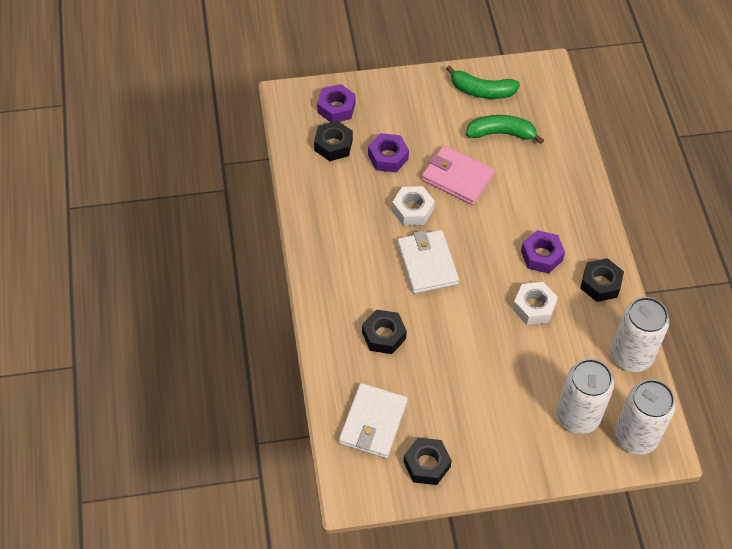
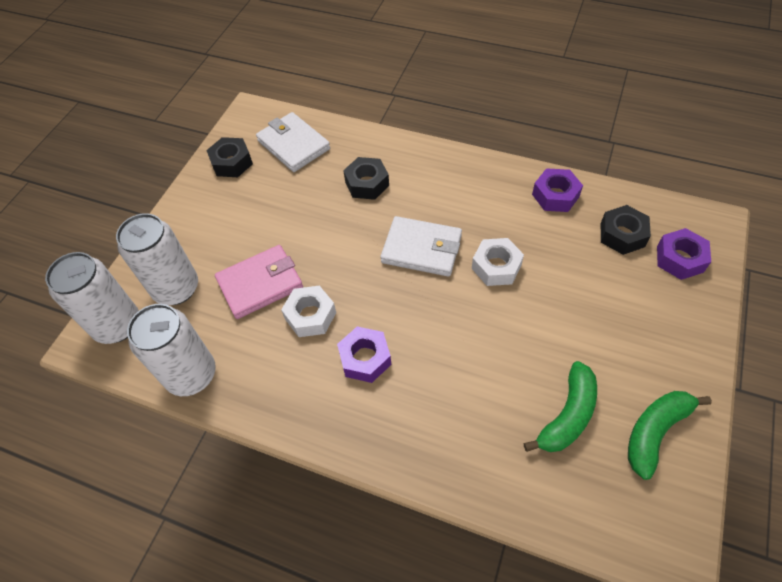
camera: 125 degrees right, 0 degrees up
purple nut [368,133,409,172] -> purple nut moved to [532,168,583,212]
pink wallet [422,145,495,205] -> pink wallet moved to [215,245,303,319]
black nut [580,258,624,302] -> none

